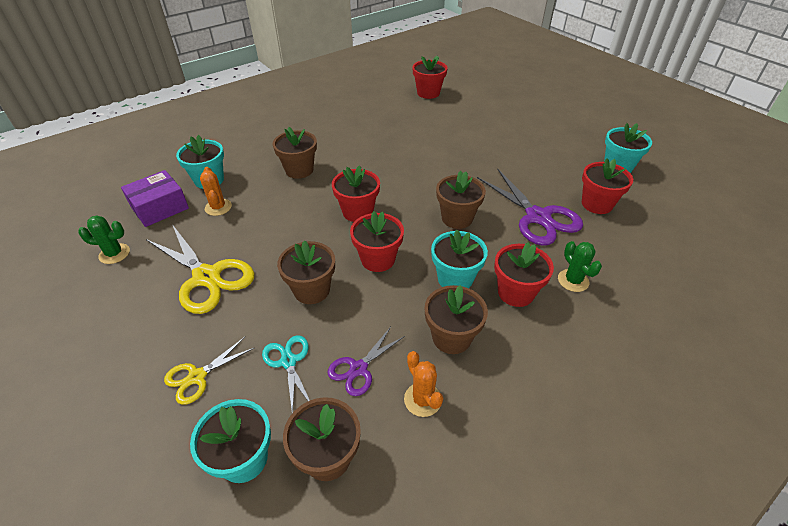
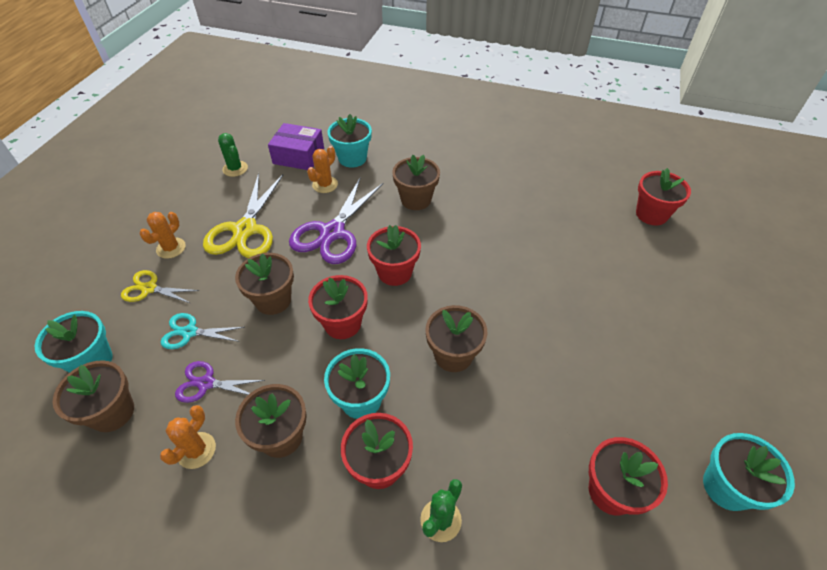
camera: 55 degrees right, 5 degrees up
turquoise scissors [262,335,310,413] -> turquoise scissors turned 120 degrees counterclockwise [161,313,244,349]
purple scissors [477,168,583,246] -> purple scissors moved to [289,177,384,264]
none -> orange cactus [139,212,186,259]

